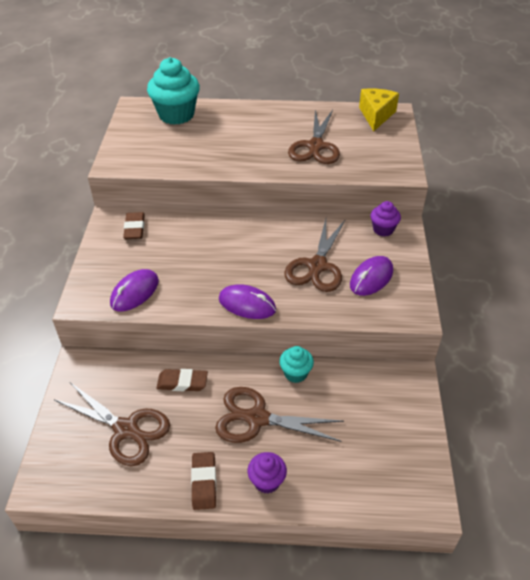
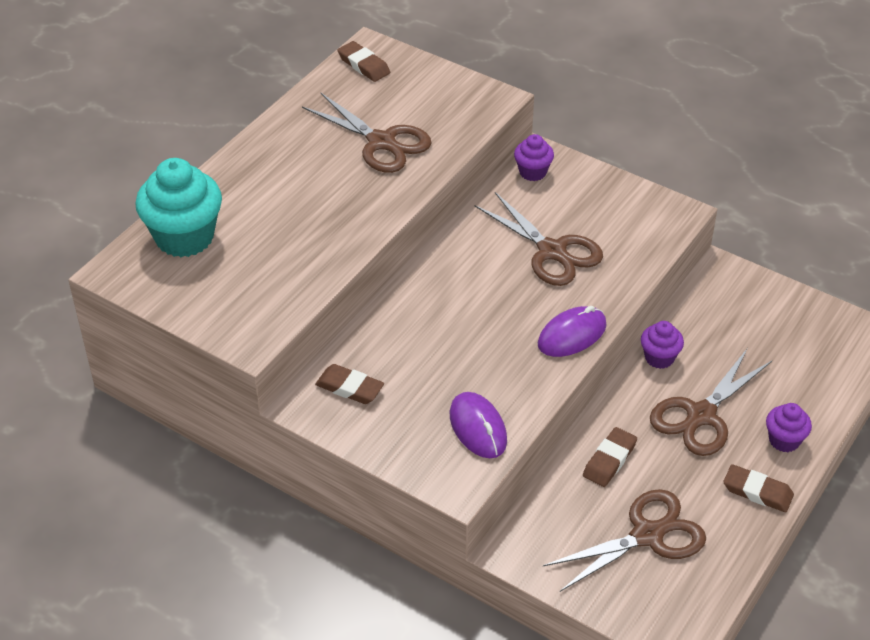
camera: 60 degrees left, 0 degrees up
turquoise cupcake [279,346,314,383] -> purple cupcake [641,321,684,369]
purple mouse [350,256,393,296] -> none
yellow cheese [359,88,399,131] -> brown eraser [338,41,390,82]

